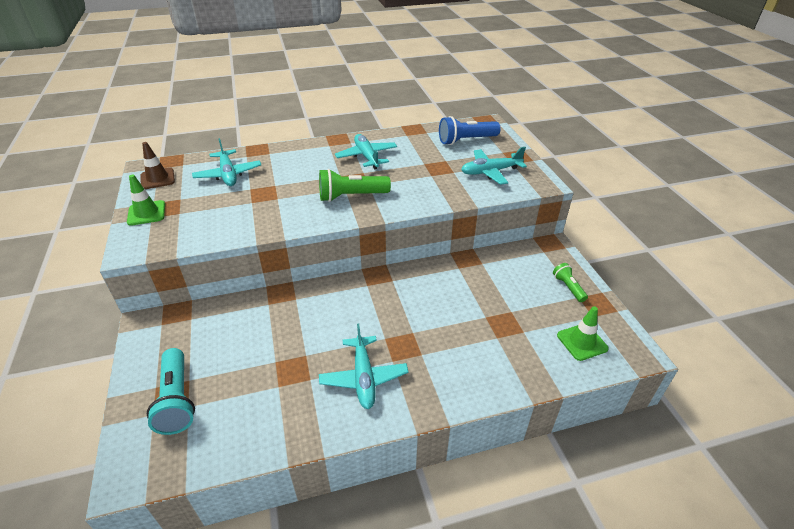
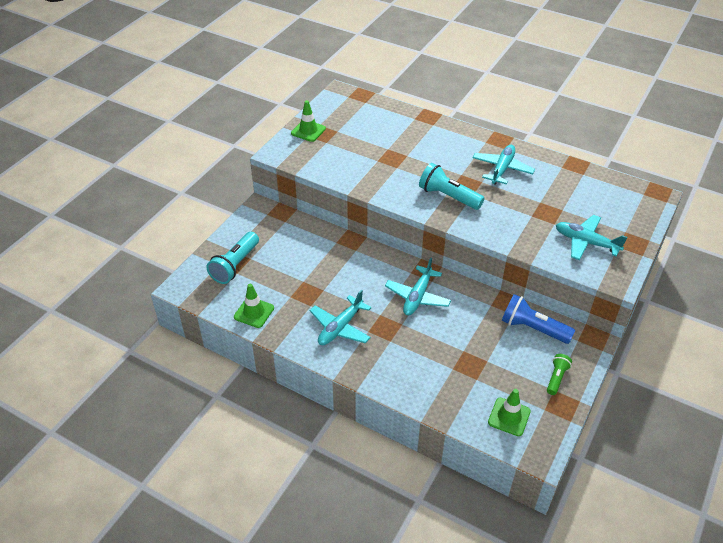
camera: 45 degrees right, 5 degrees up
brown traffic cone [141,142,175,189] -> none
turquoise plane [192,138,261,186] -> turquoise plane moved to [385,258,451,315]
green flashlight [319,169,391,202] -> turquoise flashlight [419,163,485,210]
blue flashlight [439,116,500,145] -> blue flashlight moved to [502,294,575,344]
none -> green traffic cone [234,284,274,328]

